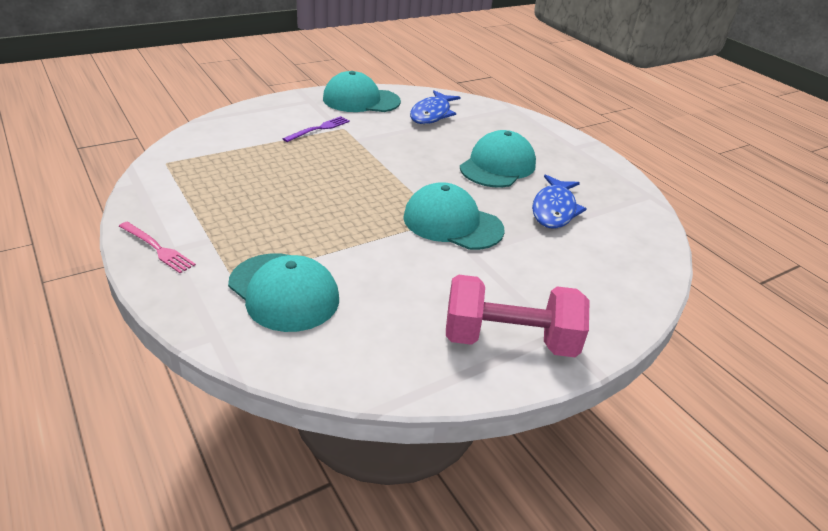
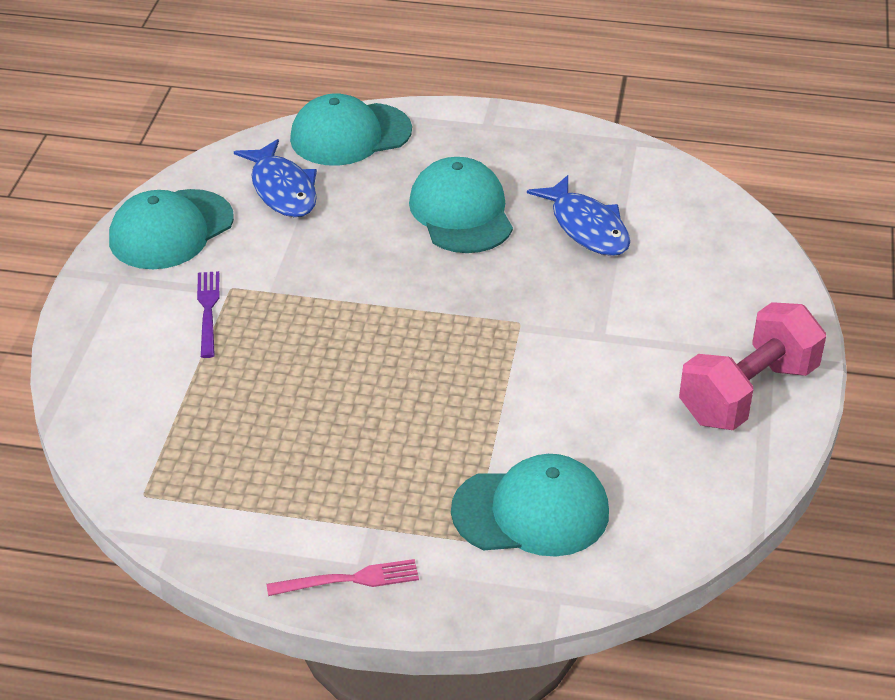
camera: 45 degrees left, 5 degrees up
turquoise cap [403,182,504,250] -> turquoise cap moved to [290,93,412,166]

